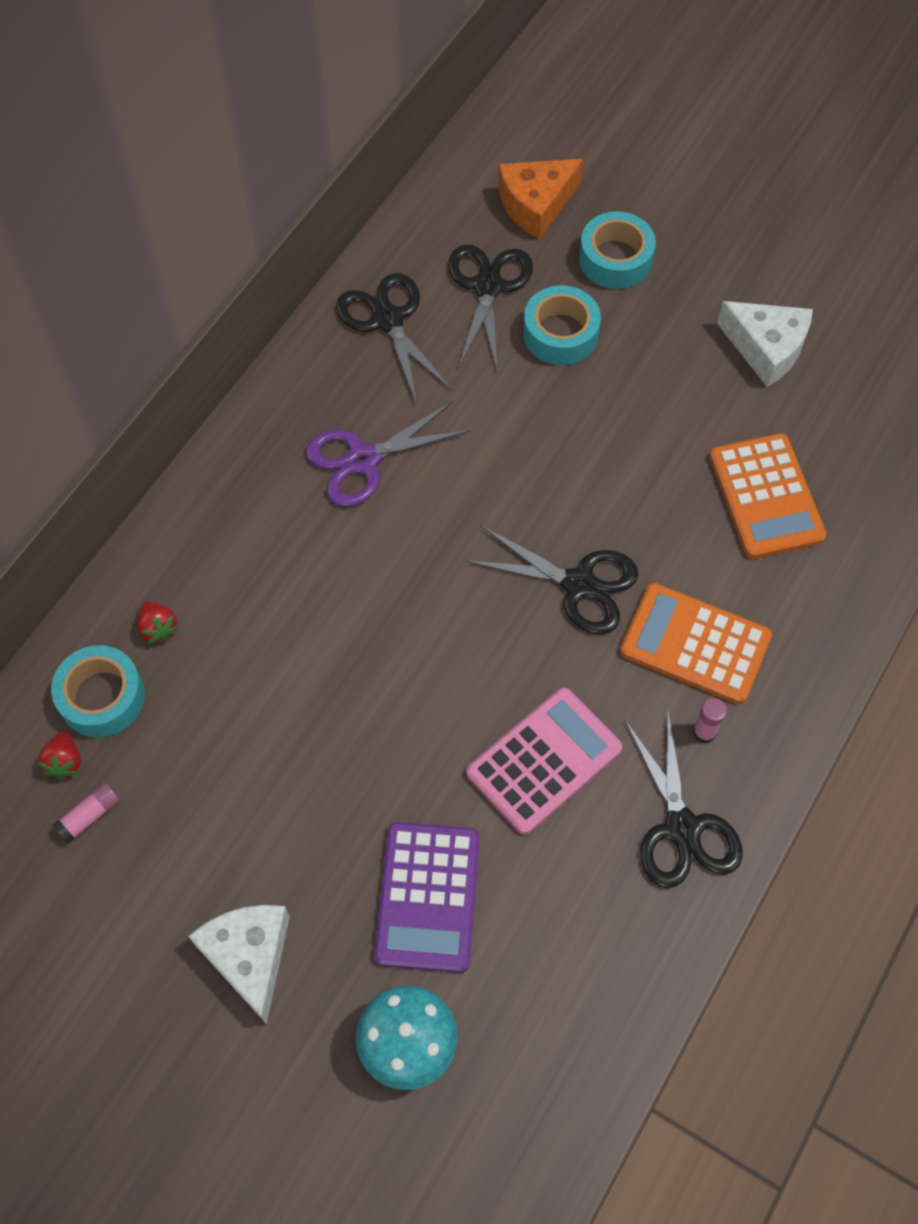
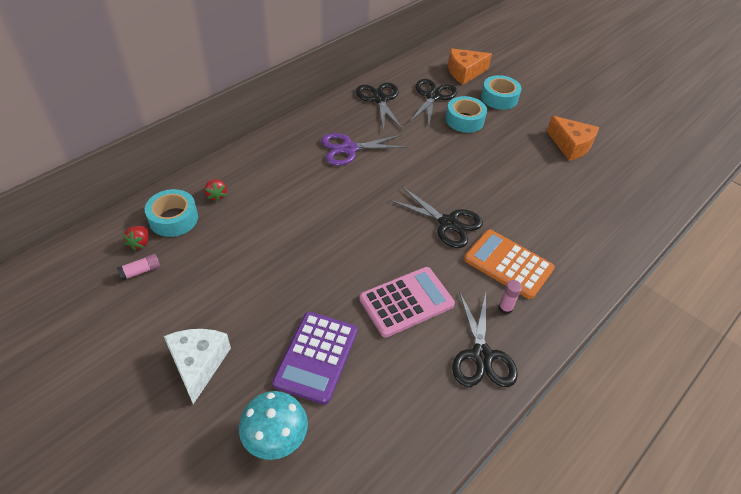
camera: 10 degrees right, 15 degrees down
orange calculator [710,433,827,559] -> none
white cheese [717,301,813,387] -> orange cheese [547,116,599,161]

